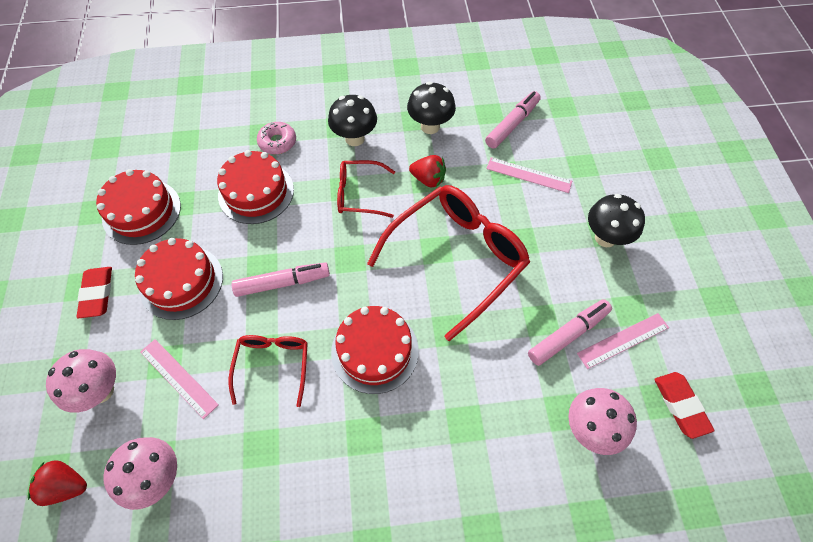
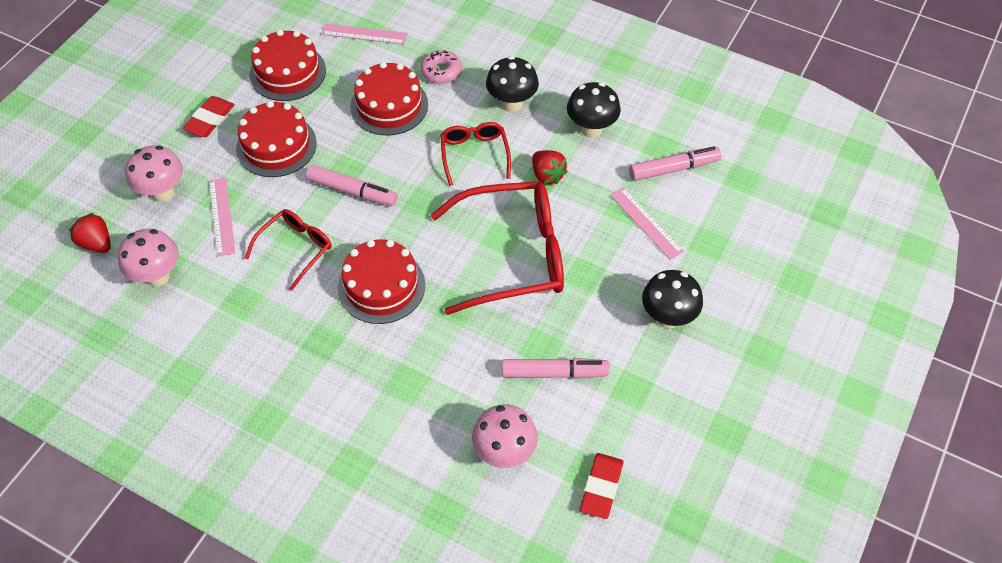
camera: 35 degrees right, 5 degrees down
red glasses [337,160,395,218] -> red glasses turned 45 degrees clockwise [440,122,511,186]
pink ruler [577,313,669,369] -> pink ruler moved to [321,23,408,44]

